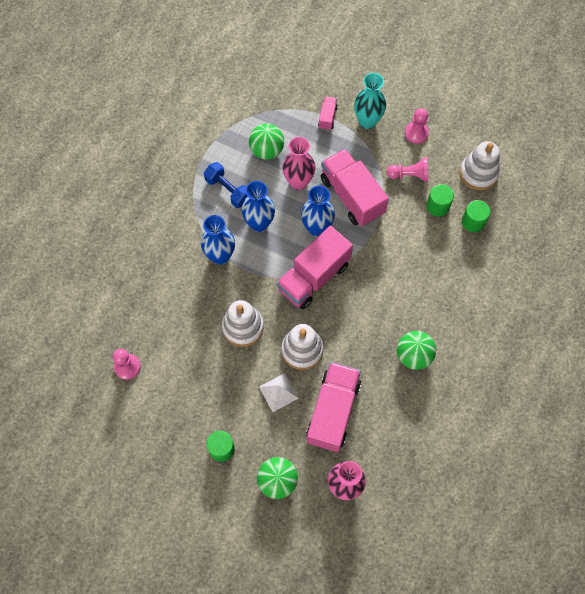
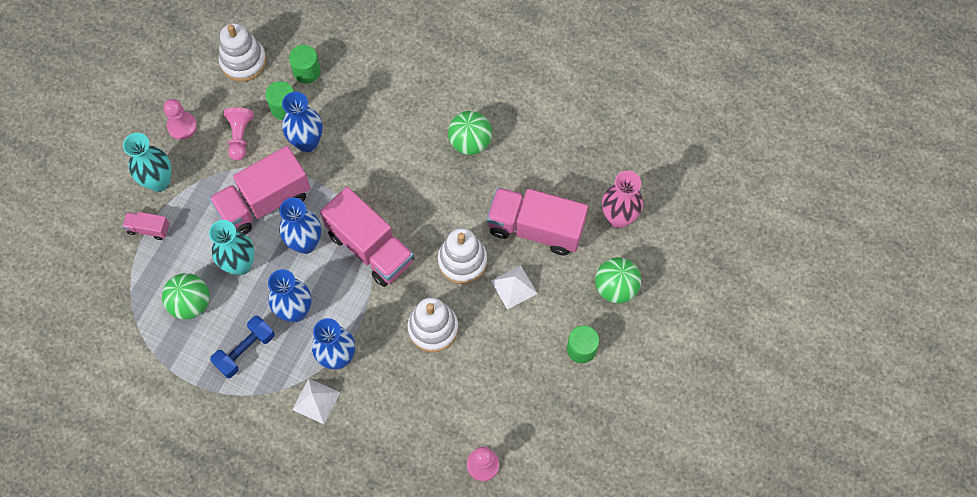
camera: 90 degrees left, 0 degrees up
pink vase [282,137,315,190] -> turquoise vase [209,220,255,275]
none -> blue vase [282,92,323,152]
none -> white pyramid [292,378,340,424]

